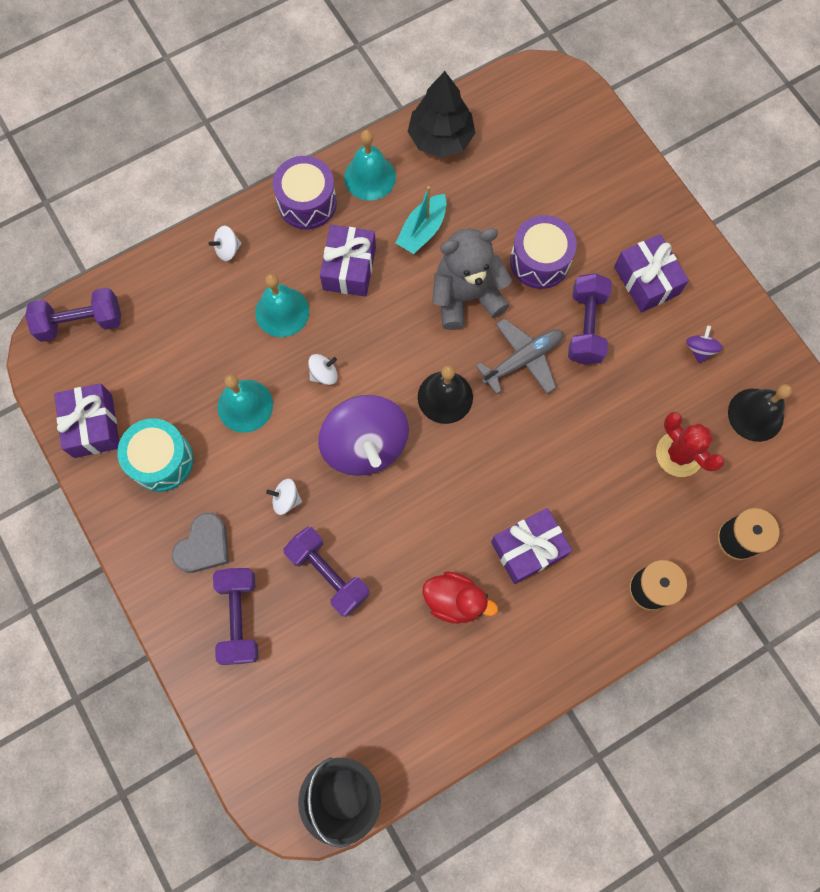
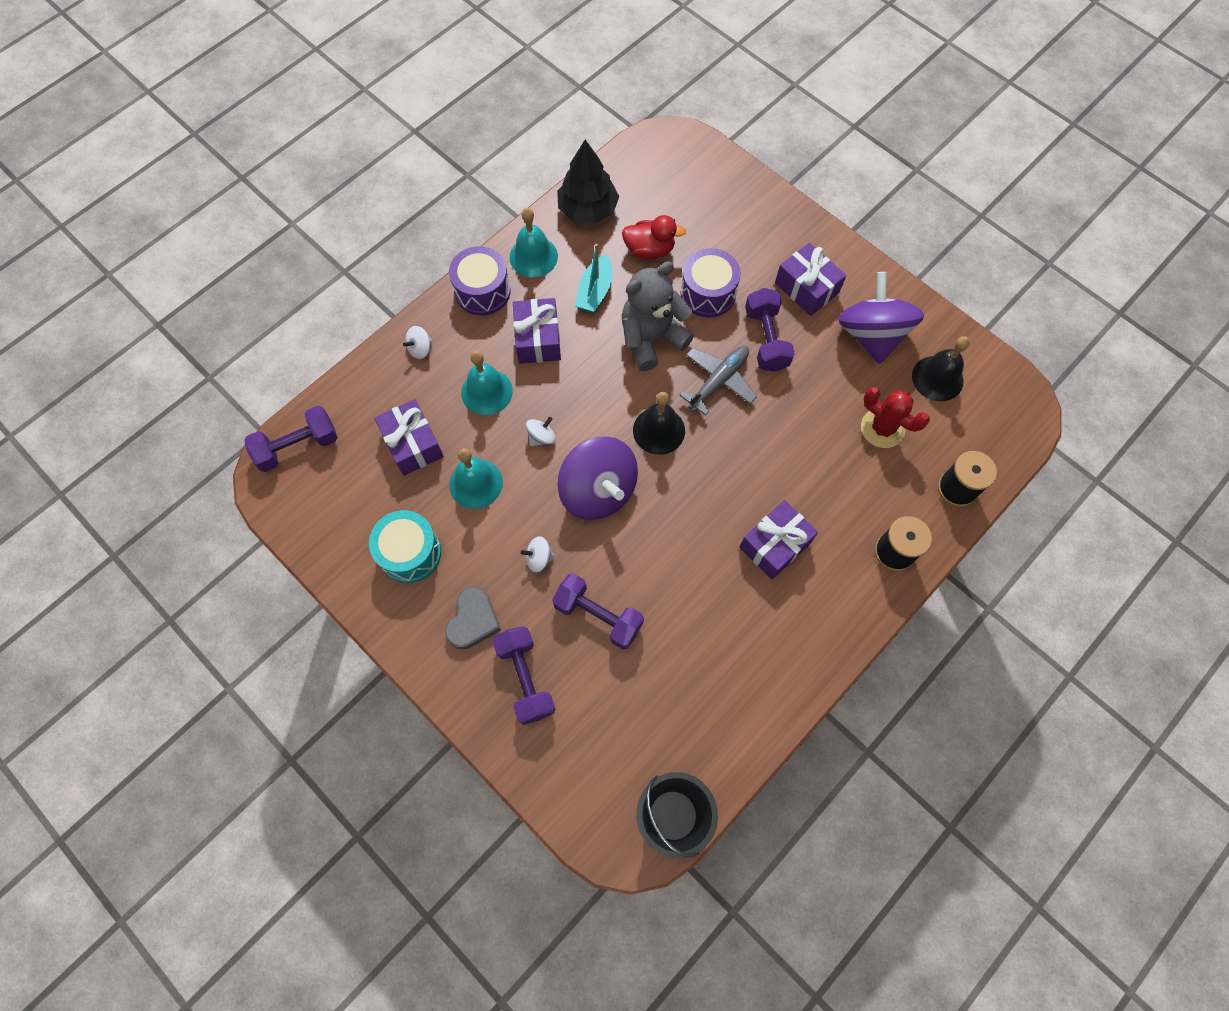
camera: 15 degrees left, 5 degrees down
purple gift [54,383,119,458] -> purple gift moved to [374,399,444,476]
red duck [422,571,498,624] -> red duck moved to [622,215,686,259]
purple spinning top [686,326,723,363] -> purple spinning top [838,272,924,364], size x2.46

